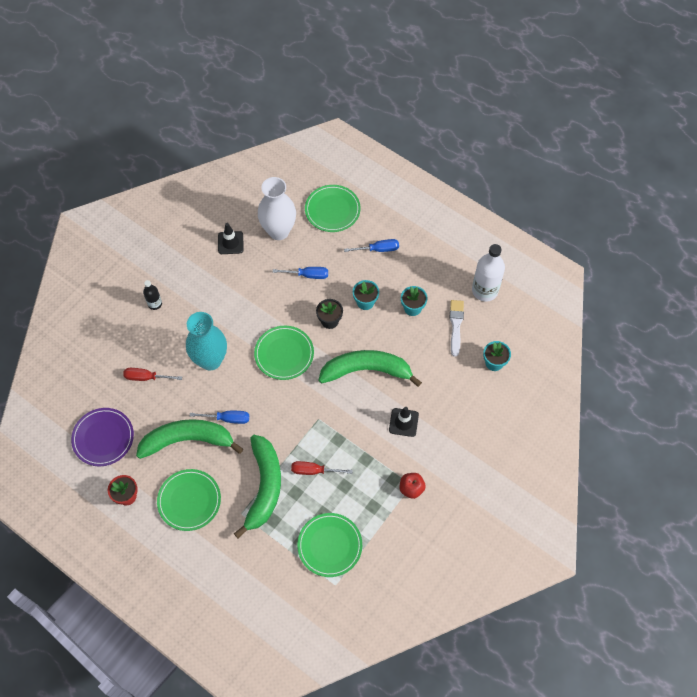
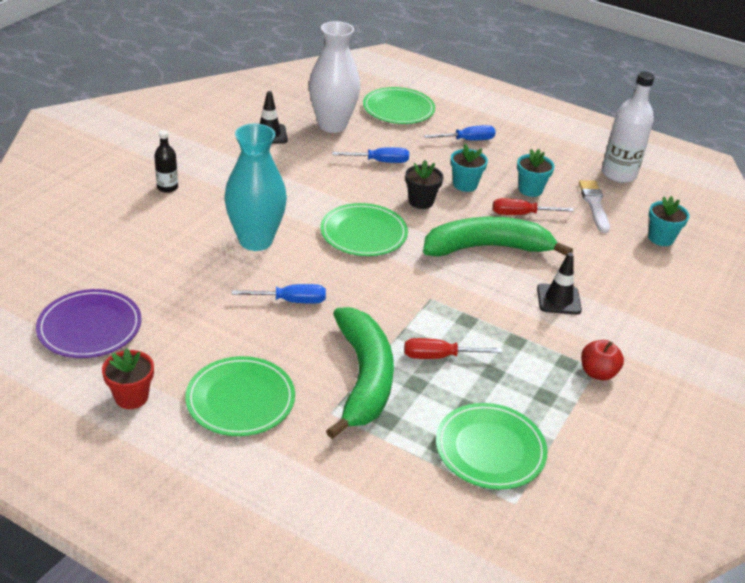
camera: 10 degrees left, 25 degrees down
red screwdriver [123,368,182,381] -> red screwdriver moved to [493,198,574,215]
green banana [136,419,243,459] -> none

